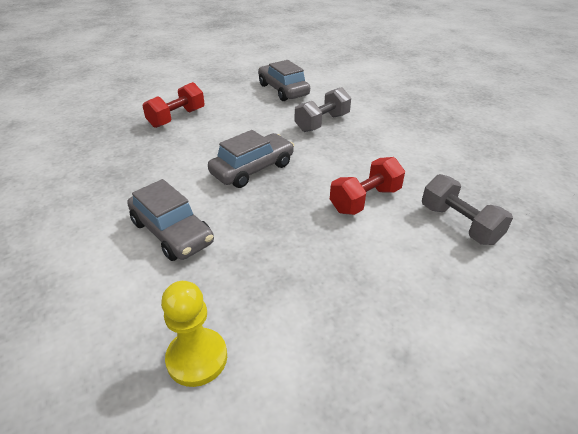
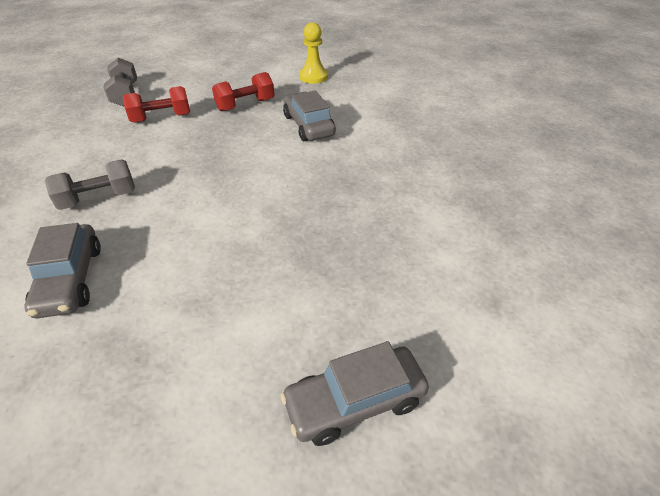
camera: 160 degrees left, 5 degrees up
red dumbbell [142,82,205,128] -> red dumbbell moved to [212,72,275,111]
grey car [208,130,294,188] -> grey car moved to [280,341,429,446]

